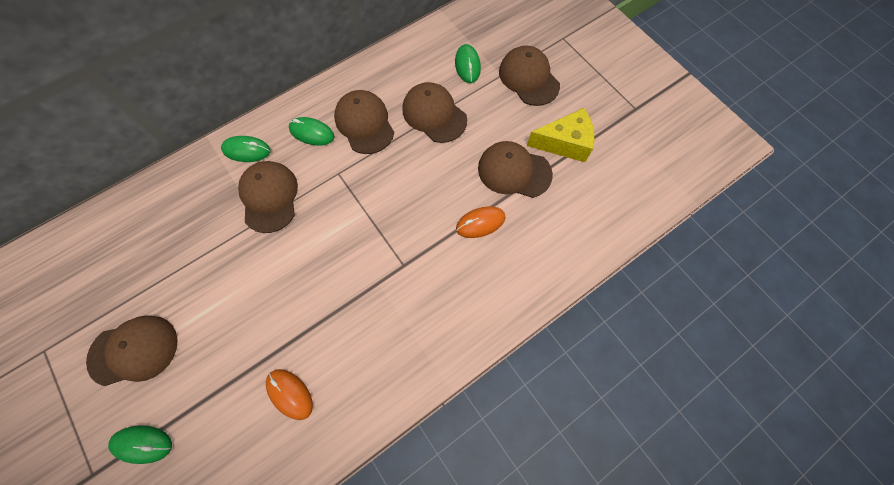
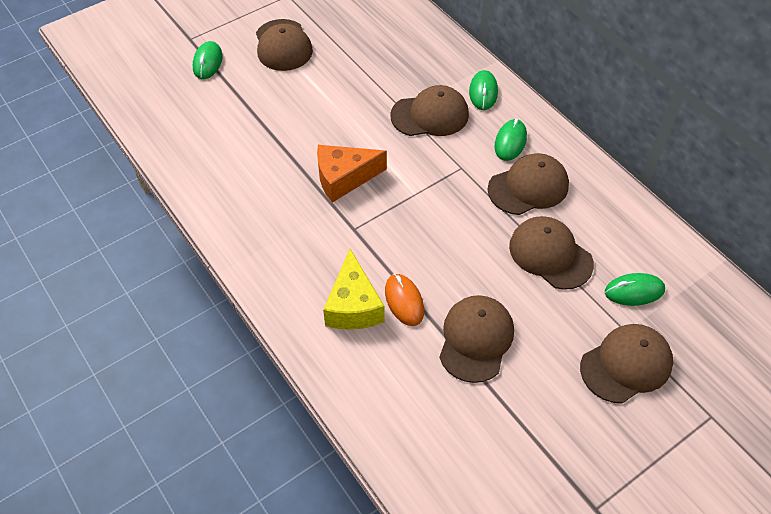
camera: 90 degrees right, 15 degrees down
orange mouse [266,369,313,420] -> none
brown cap [402,82,467,143] -> brown cap turned 90 degrees counterclockwise [509,216,594,290]
yellow cheese [527,108,595,162] -> yellow cheese moved to [323,249,385,330]
none -> orange cheese [317,145,387,203]

